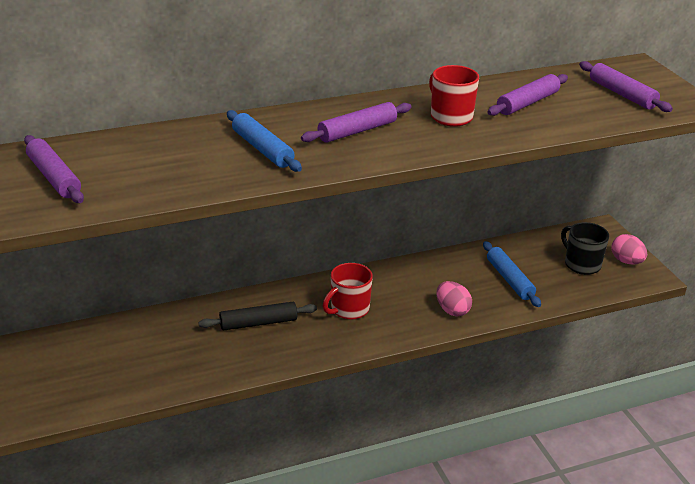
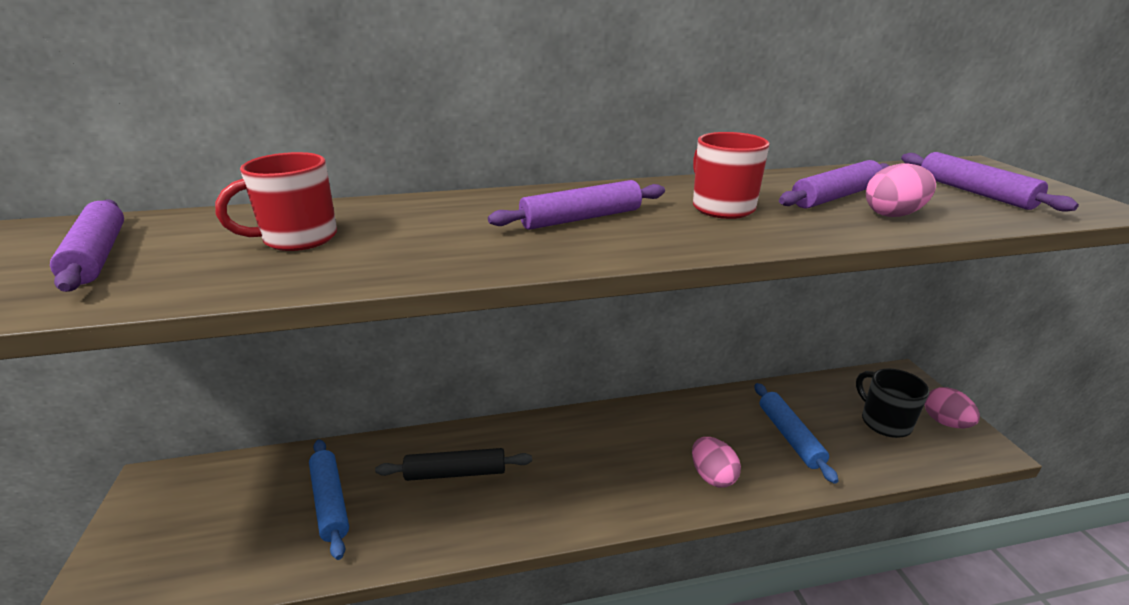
camera: 10 degrees right, 5 degrees down
blue rolling pin [227,110,302,172] -> blue rolling pin moved to [309,439,349,560]
red mug [323,263,373,320] -> red mug moved to [215,152,337,251]
none -> pink egg [866,164,936,217]

